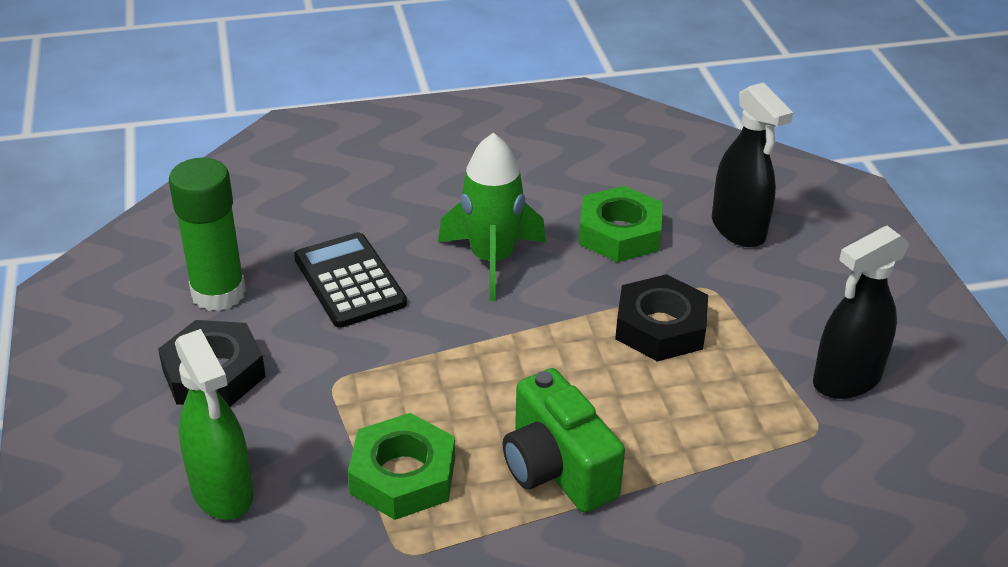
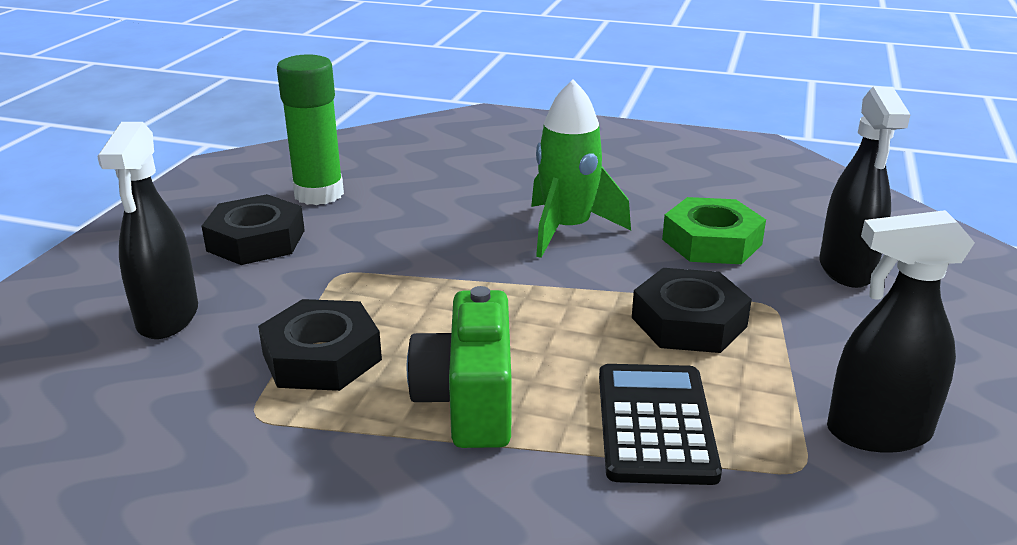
camera: 30 degrees right, 10 degrees down
green spray bottle [175,329,253,520] -> black spray bottle [97,122,198,339]
black calculator [294,232,407,328] -> black calculator moved to [599,364,722,485]
green nut [348,413,455,520] -> black nut [258,299,382,391]

